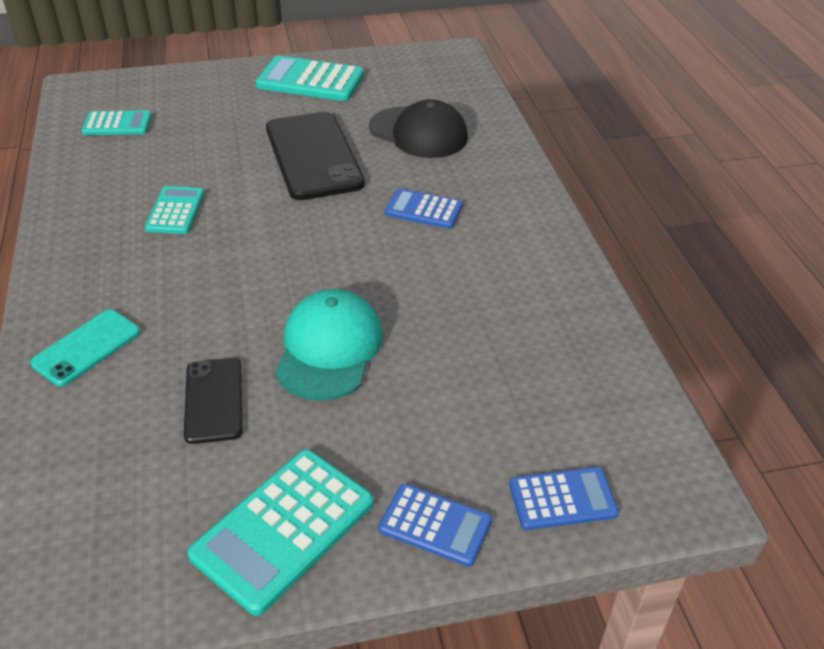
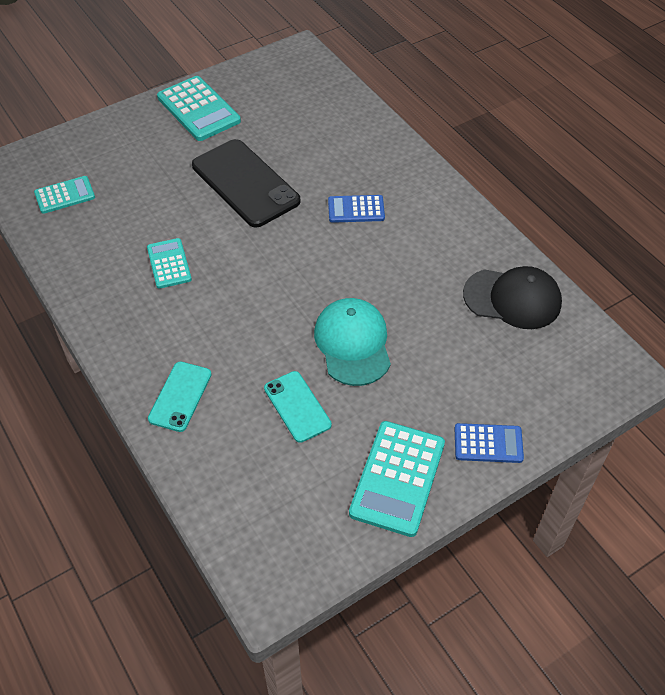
camera: 20 degrees left, 10 degrees up
black phone [184,358,243,444] -> turquoise phone [264,371,332,443]
turquoise calculator [256,56,364,101] -> turquoise calculator turned 120 degrees counterclockwise [157,76,241,141]
black cap [369,99,468,158] -> black cap moved to [463,266,562,329]
blue calculator [509,467,619,530] -> none

